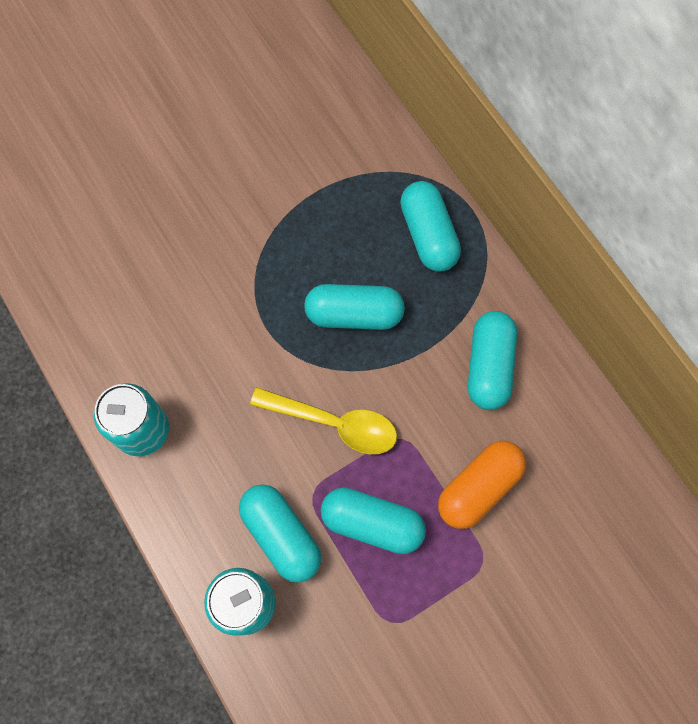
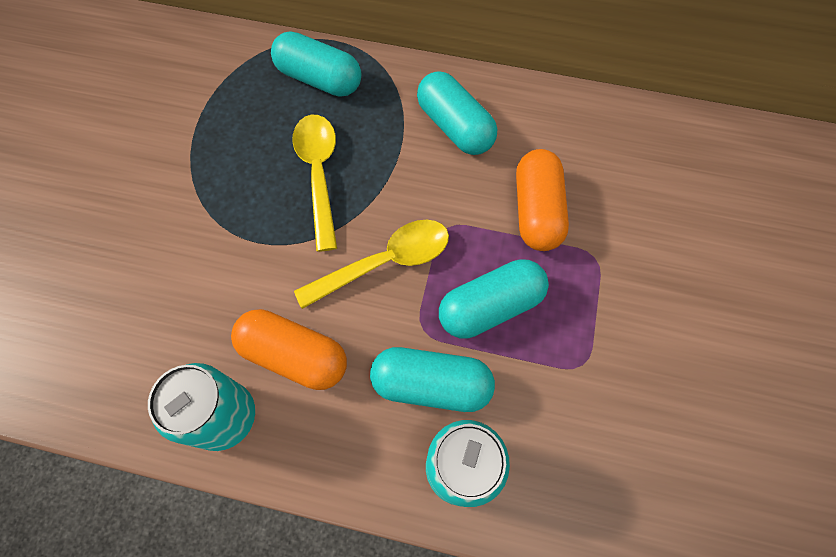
camera: 45 degrees left, 5 degrees down
turquoise capsule [304,284,405,330] -> yellow spoon [292,115,337,252]
none -> orange capsule [231,309,347,390]

